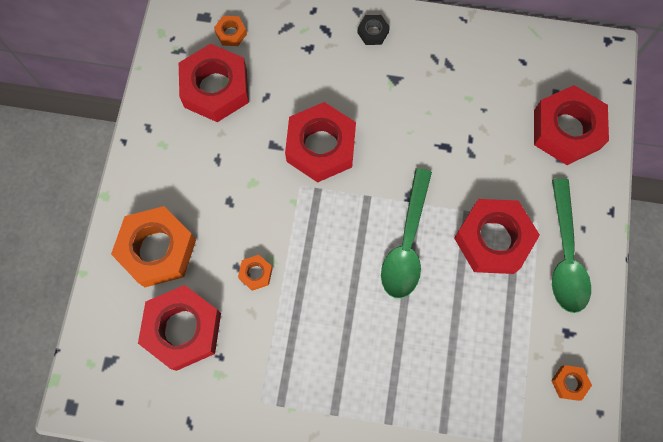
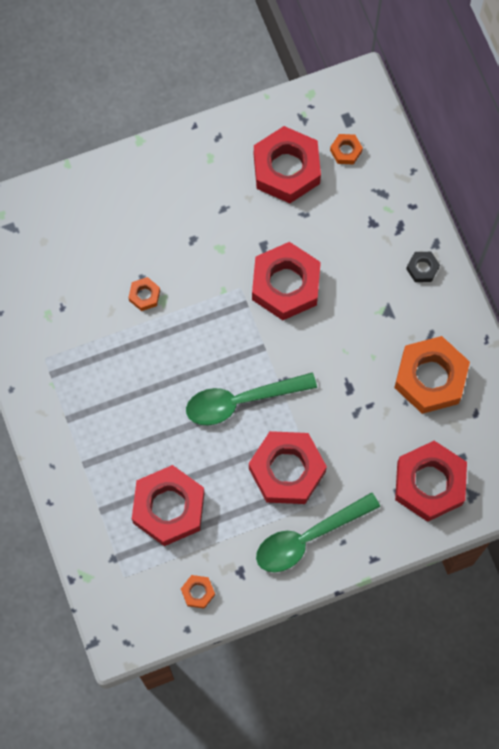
camera: 60 degrees right, 0 degrees up
orange nut [111,206,196,287] -> orange nut moved to [394,336,470,414]
red nut [138,285,221,371] -> red nut moved to [132,465,205,546]

